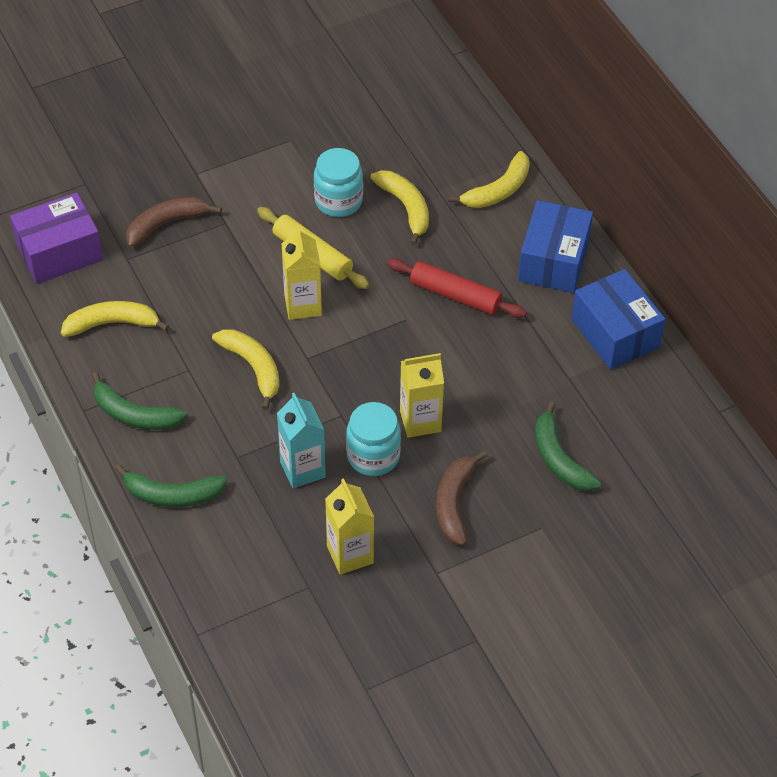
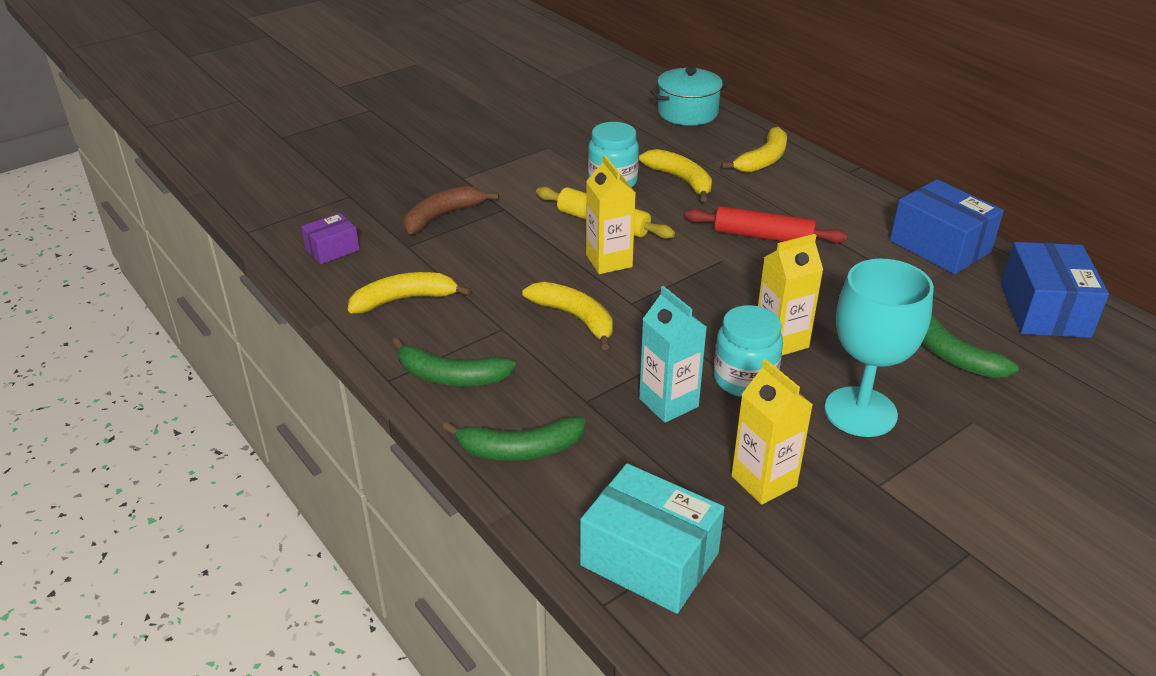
camera: 10 degrees left, 15 degrees down
purple box [10,192,103,284] -> purple box [301,213,360,264], size x0.55
brown banana [436,451,487,546] -> turquoise goblet [824,259,934,437]
blue box [518,200,593,293] -> blue box moved to [1001,242,1109,338]
none -> turquoise box [580,463,724,614]
none -> turquoise pot [650,67,728,126]

